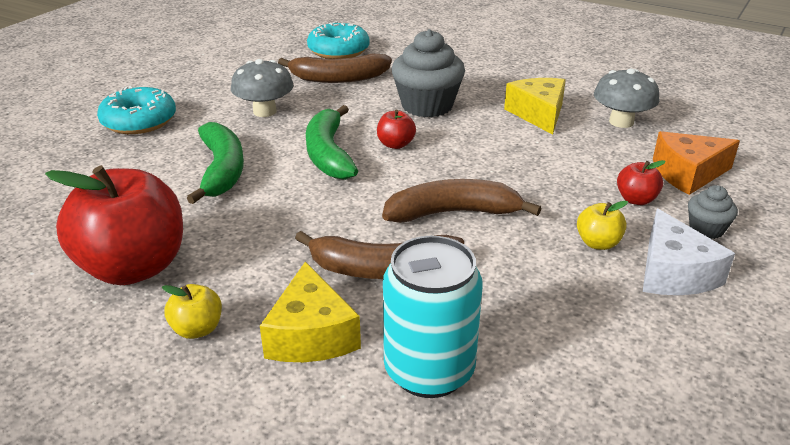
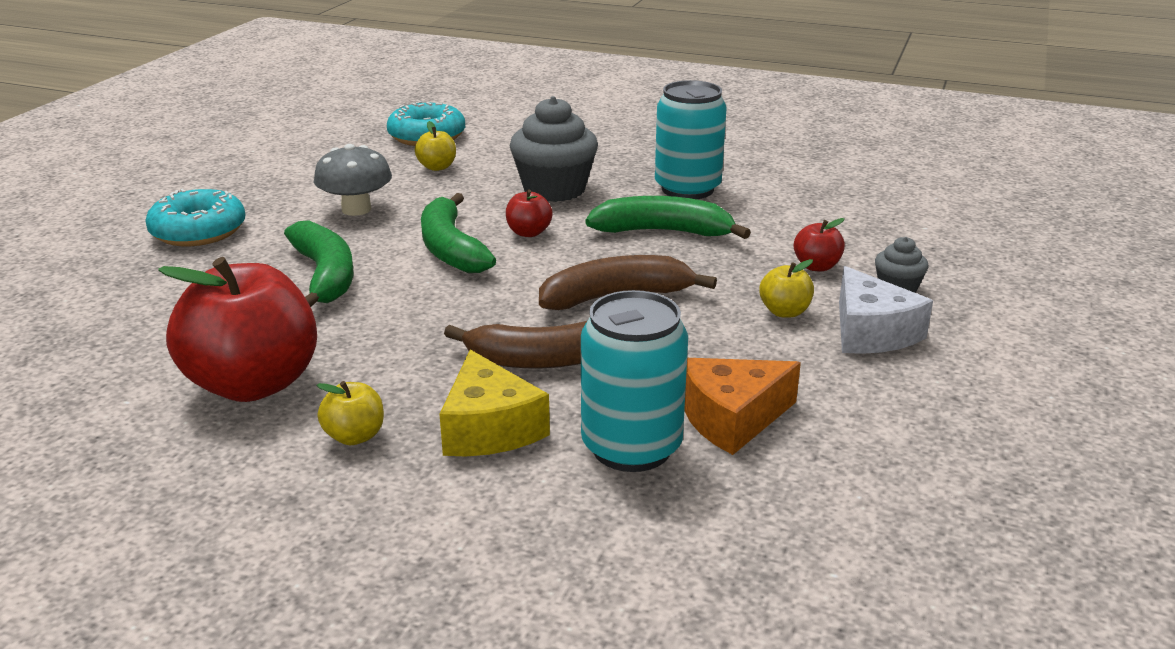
camera: 10 degrees left, 5 degrees down
brown banana [278,54,392,83] -> yellow apple [415,121,456,171]
yellow cheese [504,78,566,135] -> turquoise can [655,80,727,199]
grey mushroom [594,68,660,128] -> none
orange cheese [653,131,740,195] -> orange cheese moved to [684,358,801,455]
none -> green banana [585,196,751,239]

